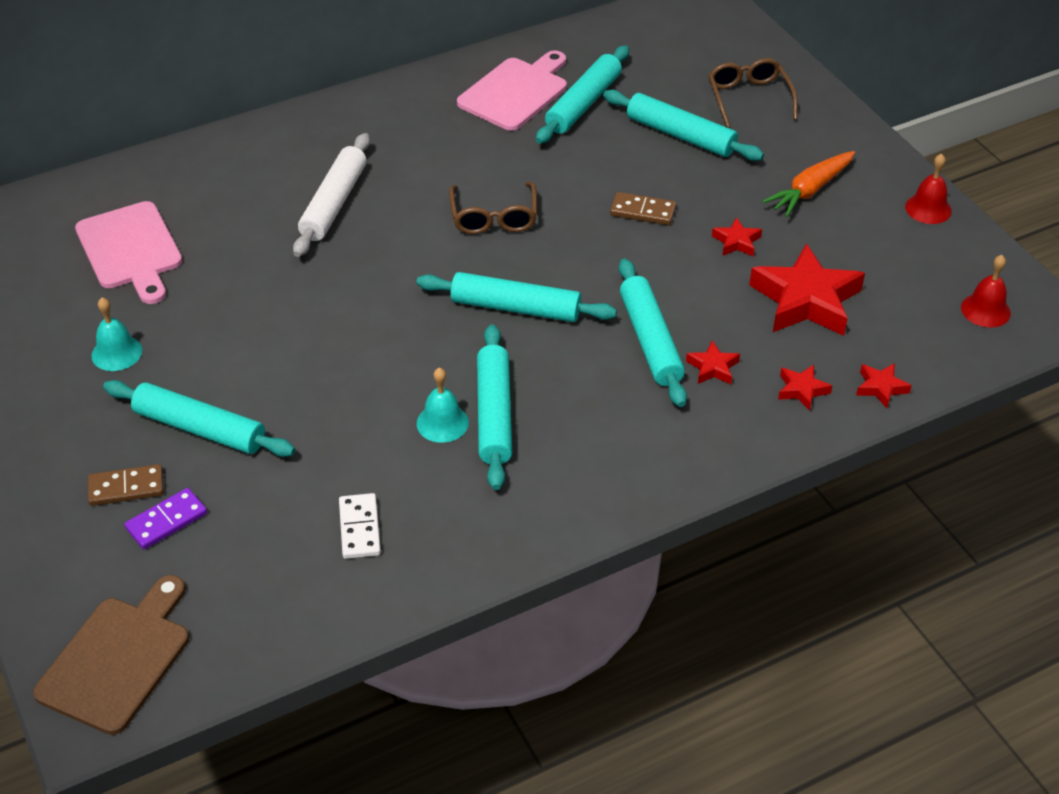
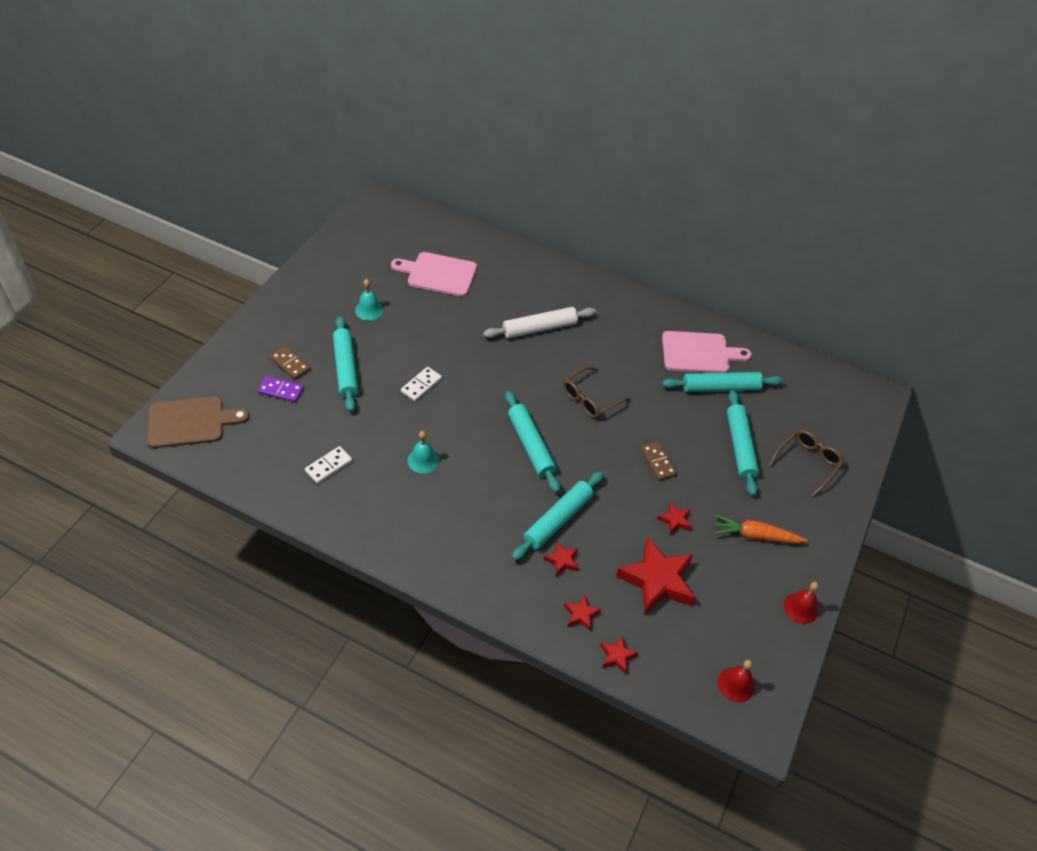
camera: 50 degrees right, 5 degrees up
pink cutting board [75,201,182,304] -> pink cutting board turned 75 degrees clockwise [391,252,477,297]
turquoise rolling pin [477,324,512,490] -> none
none -> white domino [401,367,442,401]

